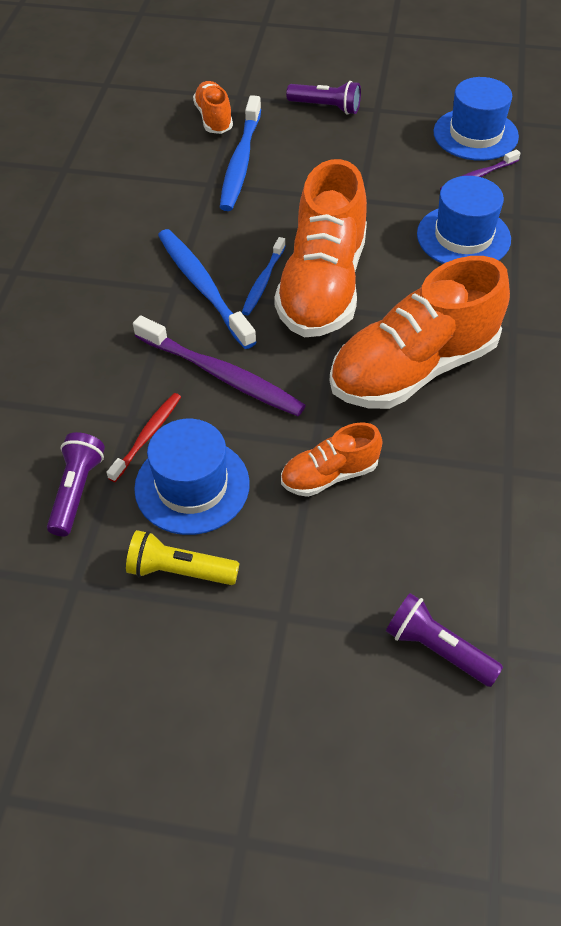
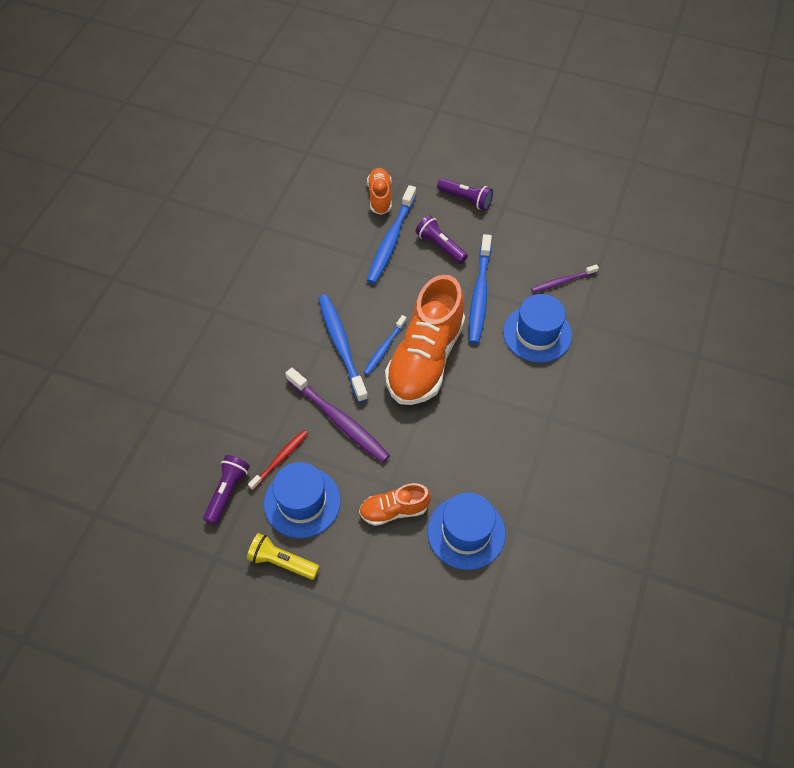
camera: 10 degrees right, 5 degrees up
orange shoe [330,256,510,409] -> none
purple flashlight [386,593,503,687] -> purple flashlight moved to [416,215,468,264]
blue hat [433,77,519,161] -> blue hat moved to [427,492,506,570]
none -> blue toothbrush [469,234,492,344]

